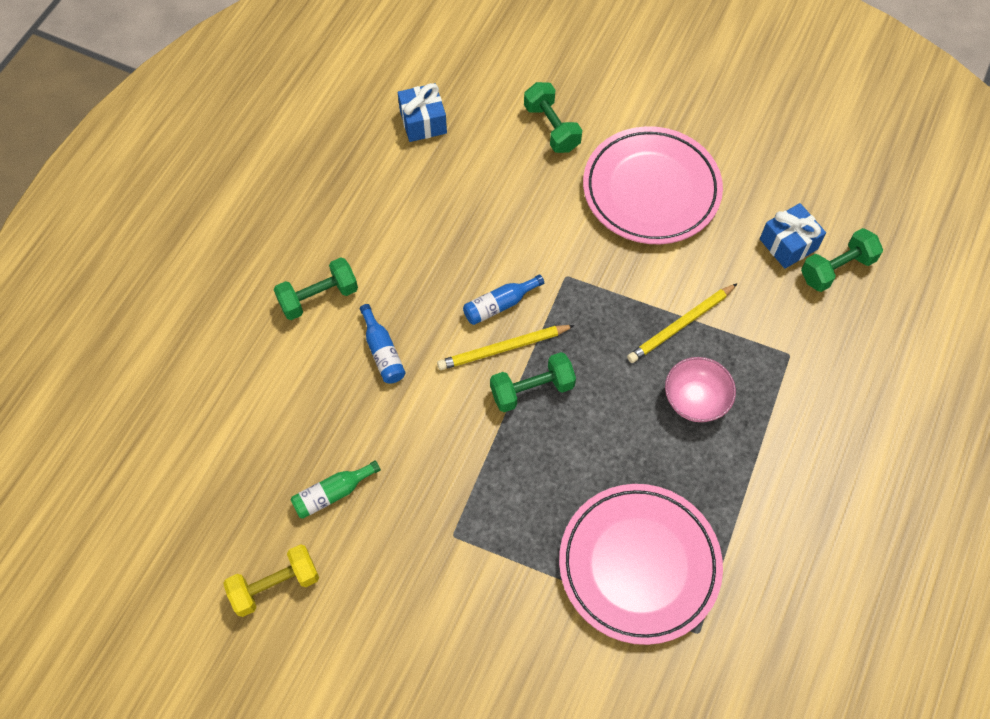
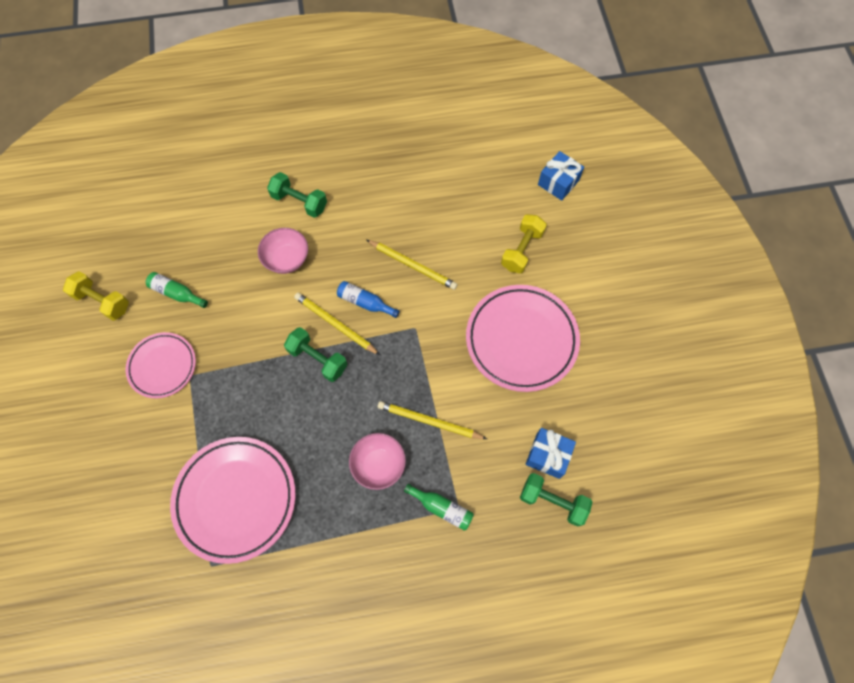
camera: 55 degrees right, 5 degrees up
blue bottle [360,304,405,384] -> pink bowl [258,228,308,274]
blue gift [398,83,447,142] -> blue gift moved to [538,151,584,201]
green dumbbell [524,82,582,153] -> yellow dumbbell [501,214,547,273]
none -> pink plate [125,332,196,398]
none -> yellow pencil [367,240,458,290]
none -> green bottle [404,484,474,531]

